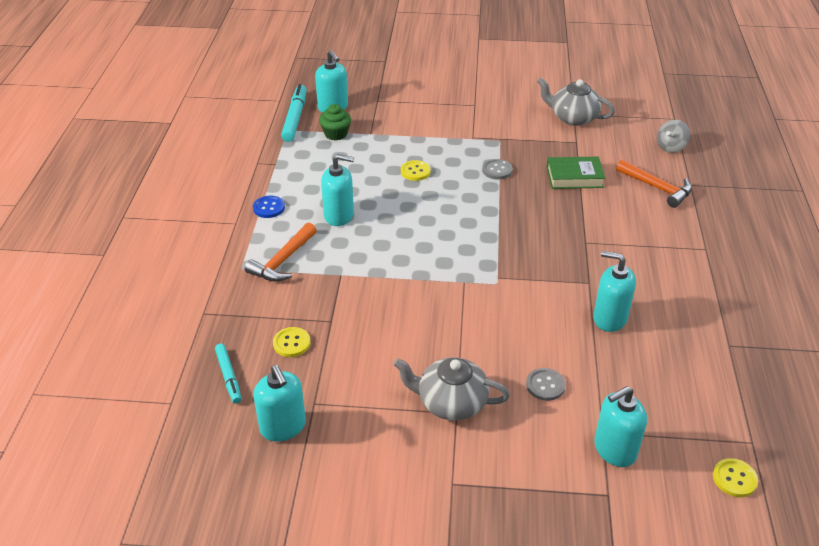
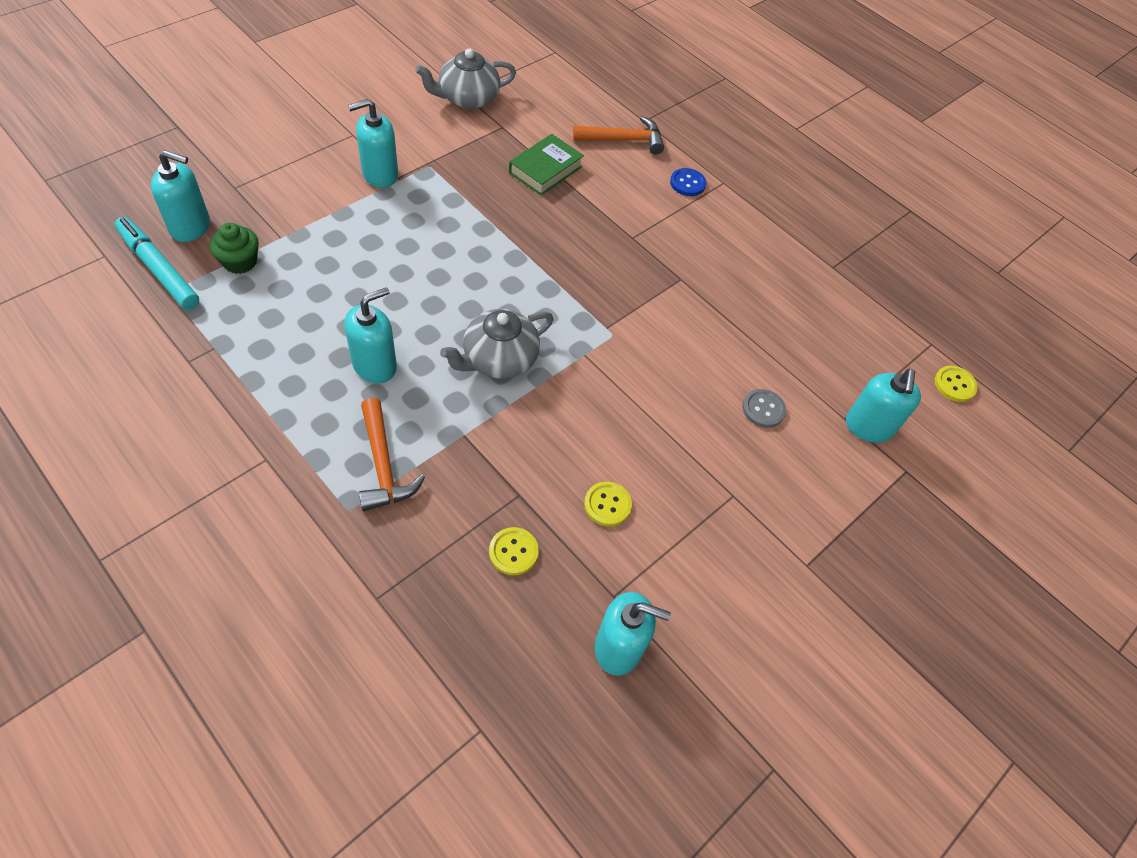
camera: 55 degrees left, 15 degrees up
turquoise marker [215,344,241,403] -> none
blue button [253,196,285,218] -> blue button moved to [670,168,706,196]
grey teapot [393,357,510,421] -> grey teapot moved to [440,309,553,379]
yellow button [401,160,431,181] -> yellow button moved to [584,482,632,526]
grey button [482,159,512,180] -> none
turquoise soap dispenser [593,251,636,332] -> turquoise soap dispenser moved to [348,99,398,188]
grey spinning top [657,120,690,153] -> none

